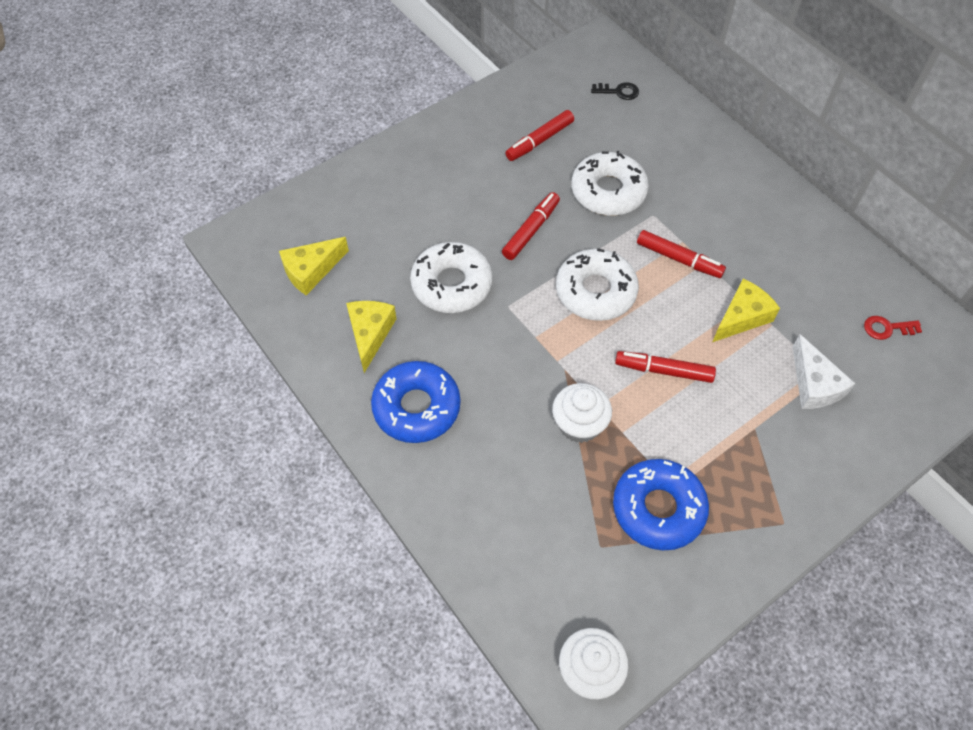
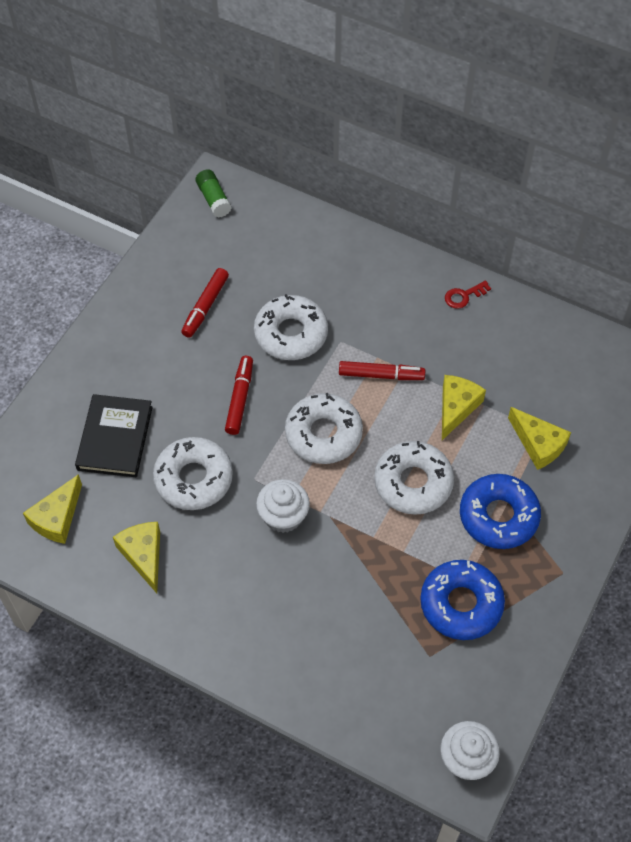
camera: 25 degrees left, 0 degrees up
blue donut [371,361,461,443] -> blue donut moved to [460,474,541,549]
white cupcake [552,383,612,443] -> white cupcake moved to [256,479,310,533]
black key [591,82,639,100] -> none
red marker [615,351,716,383] -> white donut [374,441,454,515]
white cheese [793,334,855,409] -> yellow cheese [508,407,571,470]
red key [864,316,922,340] -> red key moved to [445,281,491,309]
none -> black book [75,394,153,477]
none -> green glue stick [196,169,232,218]

